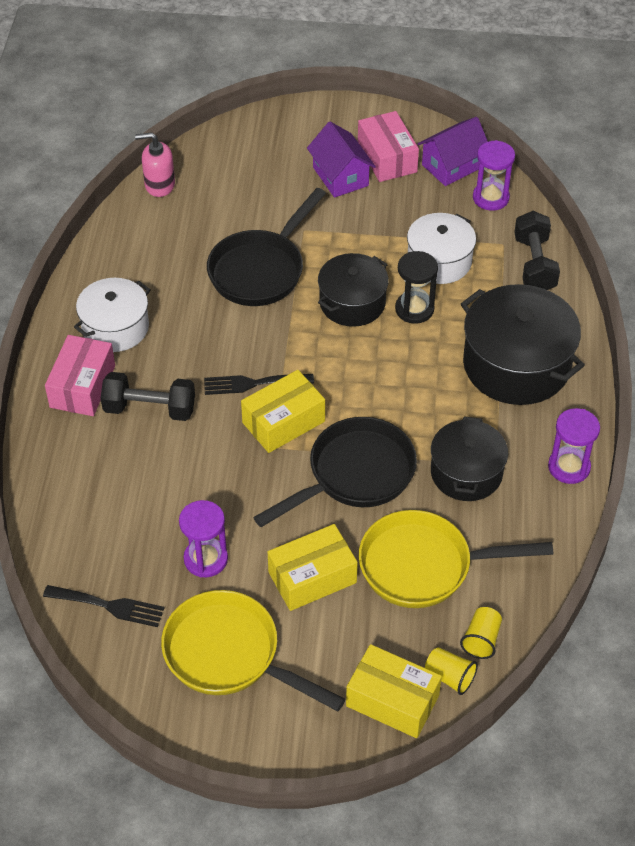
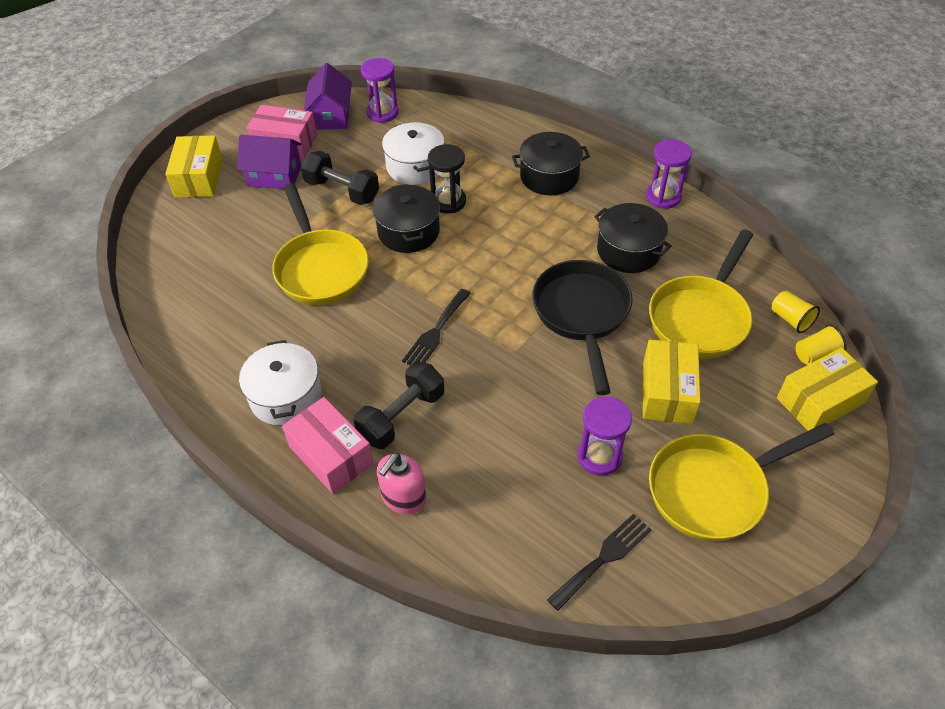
camera: 55 degrees left, 0 degrees up
pink soap dispenser [135,132,175,197] -> pink soap dispenser moved to [377,453,426,515]
black pan [207,188,326,306] -> yellow pan [272,183,369,305]
yellow box [241,370,325,453] -> yellow box moved to [165,135,223,198]
black pot [461,284,585,405] -> black pot [512,132,590,195], size x0.64
black dumbbell [514,211,560,290] -> black dumbbell moved to [301,151,379,205]

